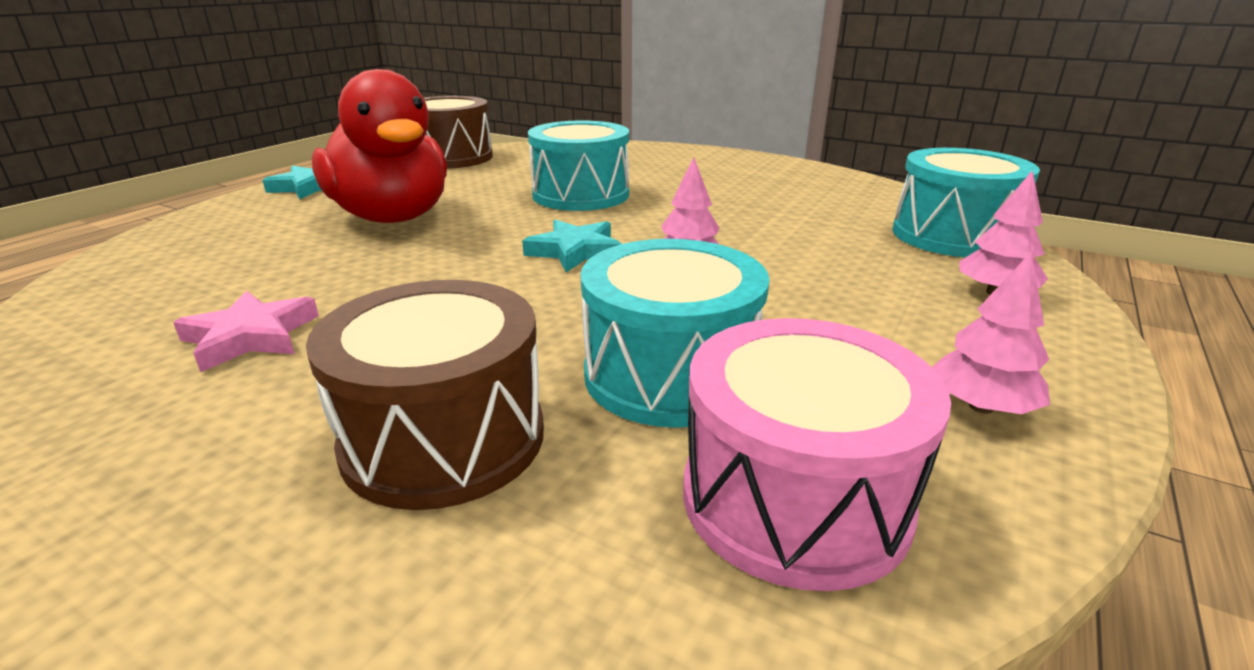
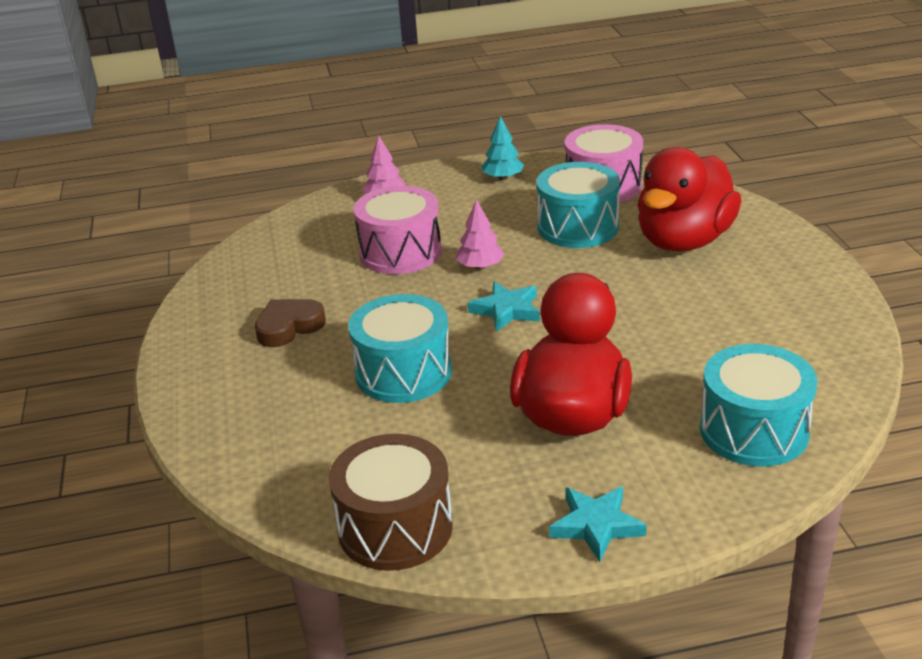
camera: 130 degrees left, 5 degrees up
pink star [173,291,319,372] -> none
brown drum [306,280,544,510] -> red duck [638,147,742,252]
turquoise drum [892,148,1040,257] -> turquoise drum moved to [700,344,817,466]
pink tree [932,252,1050,414] -> turquoise tree [481,116,524,180]
none -> brown heart [255,299,326,347]
none -> pink drum [354,186,442,274]

